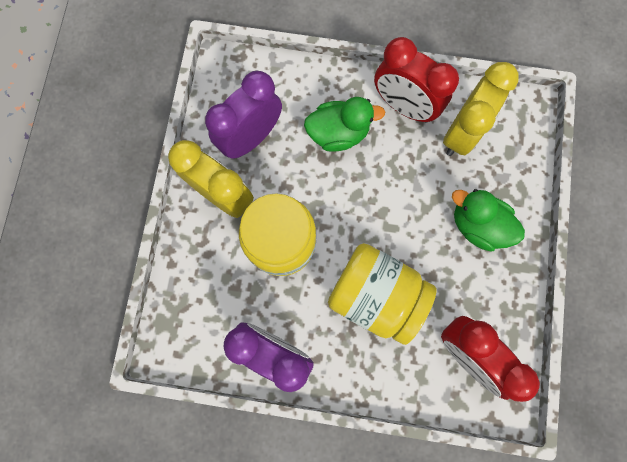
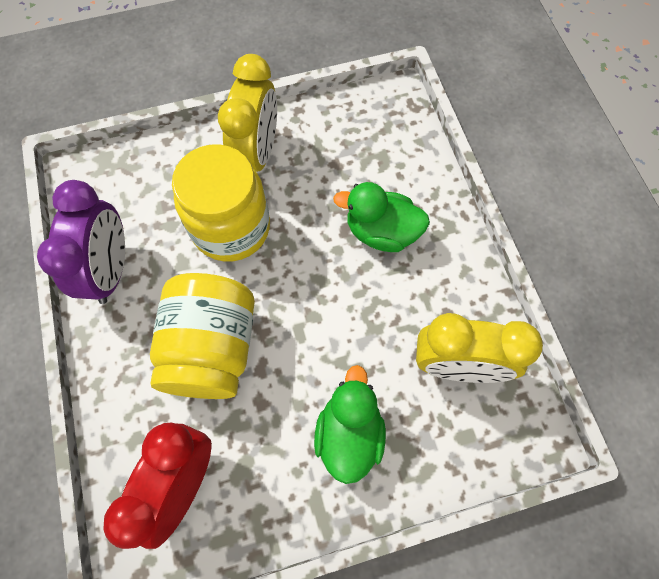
camera: 65 degrees right, 10 degrees down
purple clock [205,71,282,159] -> none
green duck [304,97,385,152] -> green duck turned 135 degrees clockwise [333,182,430,252]
red clock [374,37,459,122] -> none

